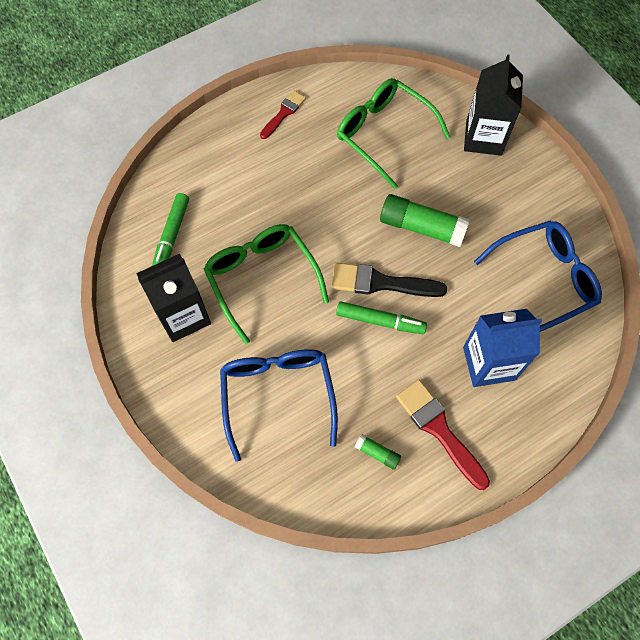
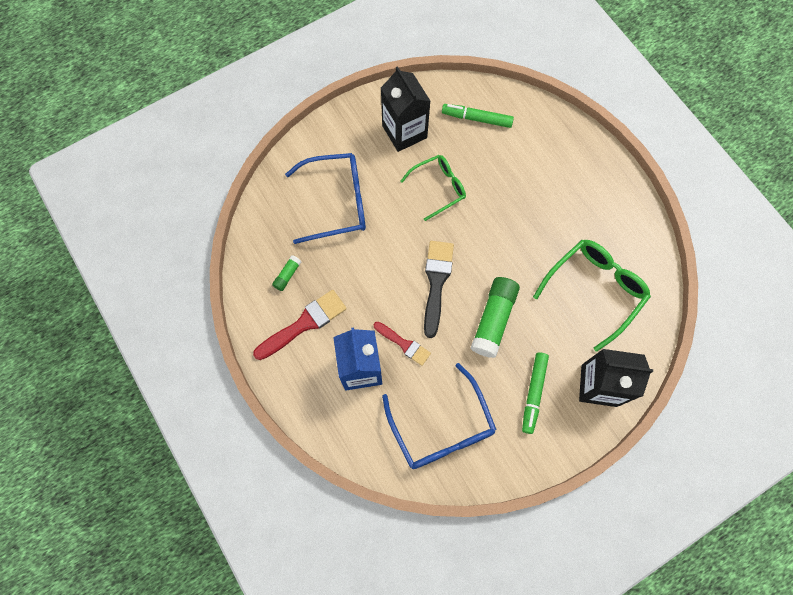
camera: 90 degrees right, 5 degrees up
green glasses [204,224,329,344] -> green glasses [401,155,466,221], size x0.65
red brush [260,91,306,139] -> red brush moved to [374,322,431,366]
green marker [336,301,427,334] -> green marker moved to [522,352,549,434]

